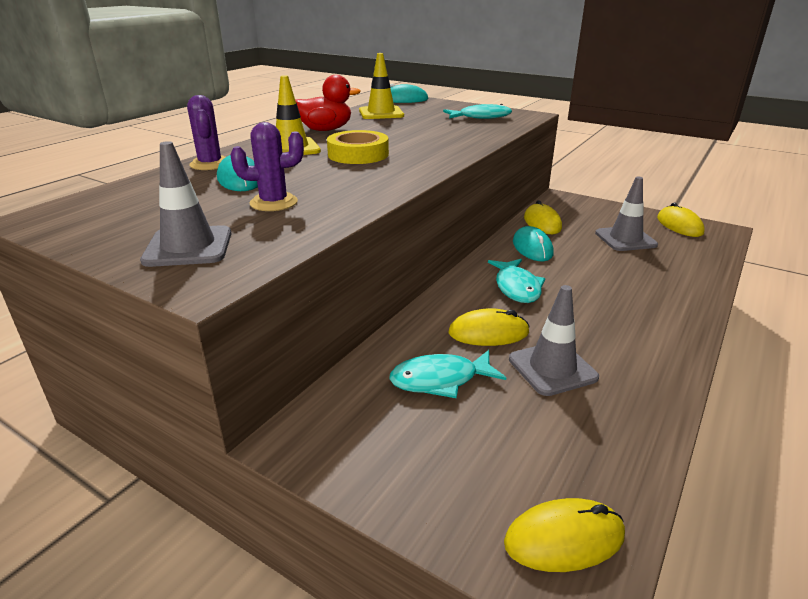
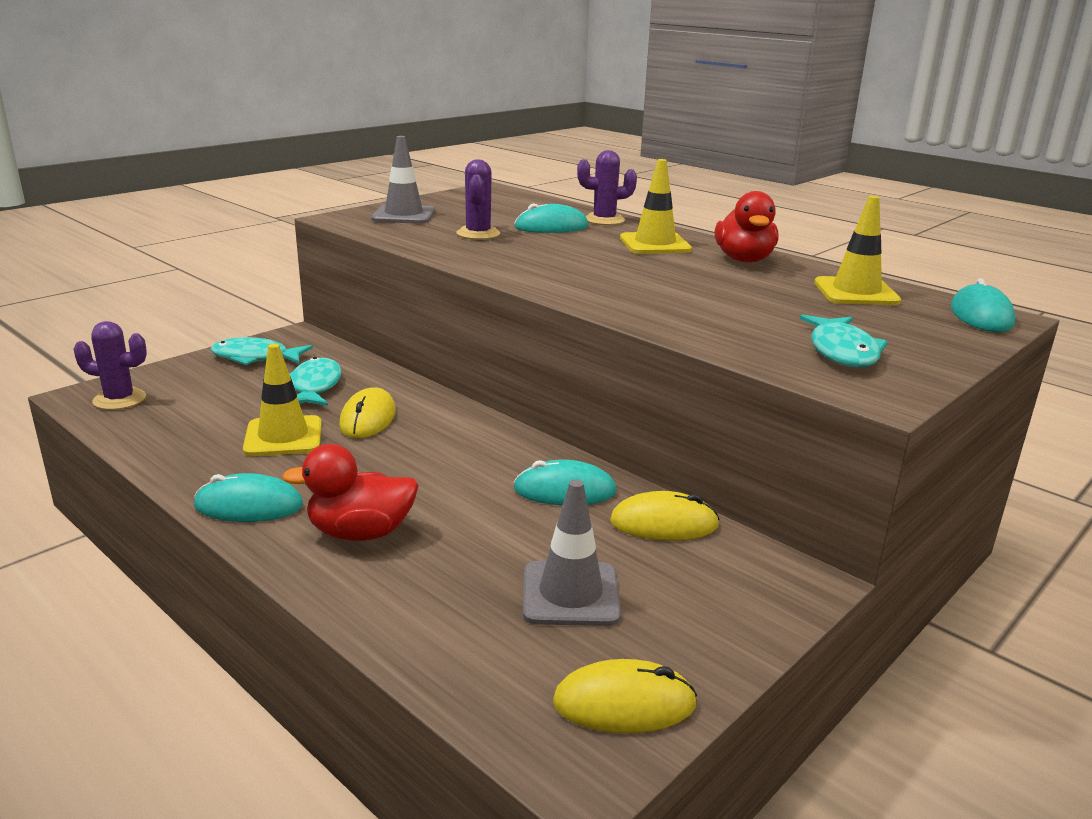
camera: 100 degrees right, 5 degrees down
yellow tape [327,130,389,164] -> none
turquoise fish [488,259,545,303] -> turquoise fish moved to [210,337,313,365]
yellow mouse [504,498,625,572] -> purple cactus [73,321,147,410]
grey traffic cone [509,285,599,396] -> yellow traffic cone [243,344,322,456]
none -> turquoise mouse [194,473,303,522]
none -> red duck [282,444,419,541]

